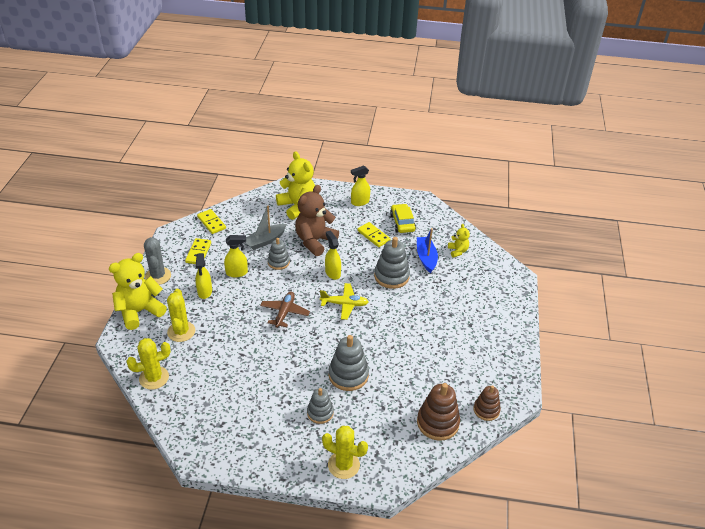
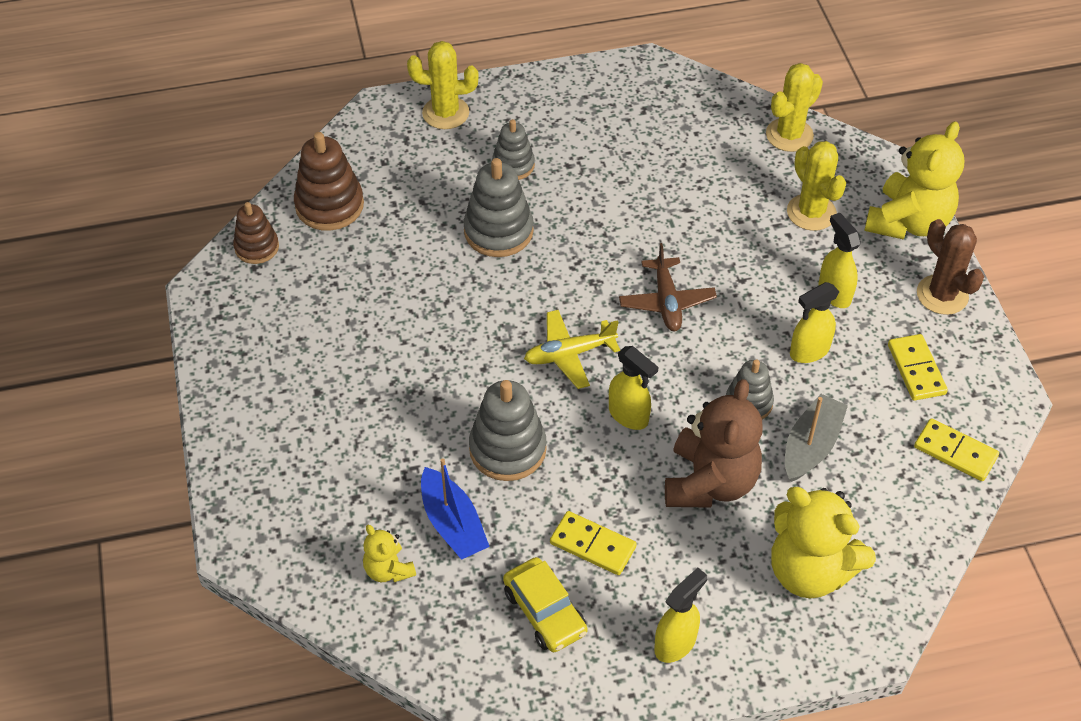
camera: 160 degrees right, 10 degrees up
grey cactus [144,237,171,285] -> brown cactus [917,219,984,315]

